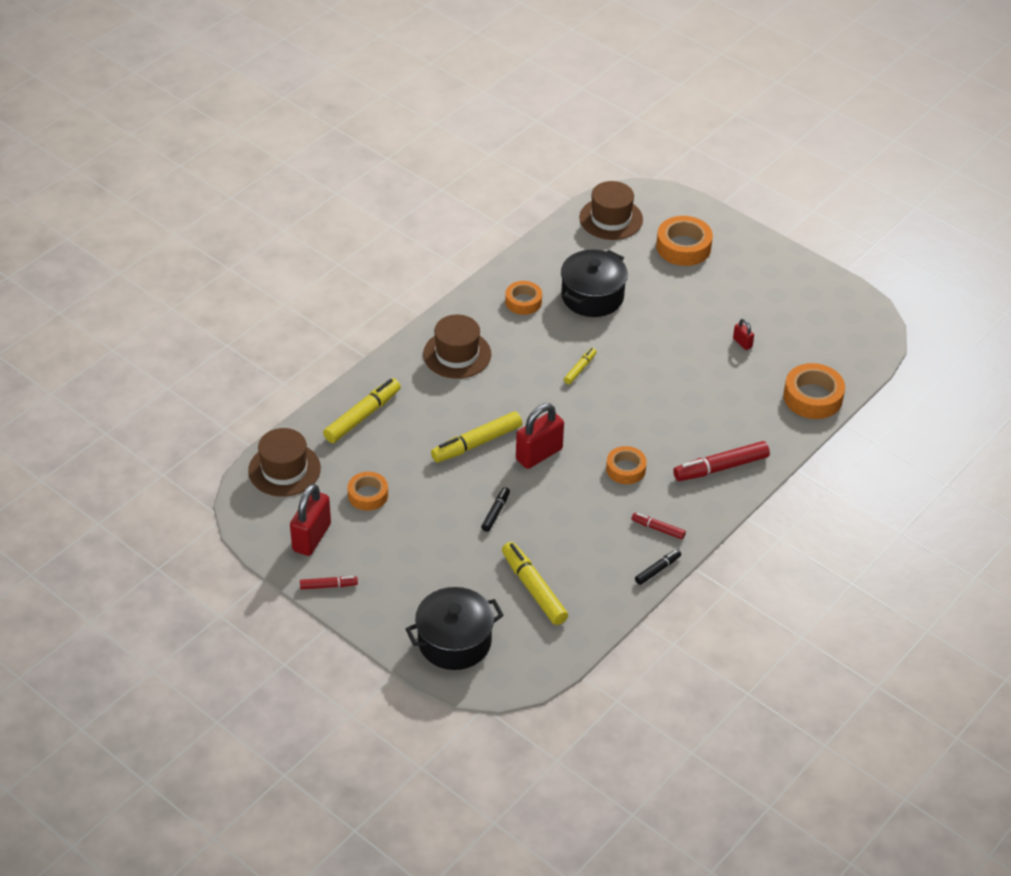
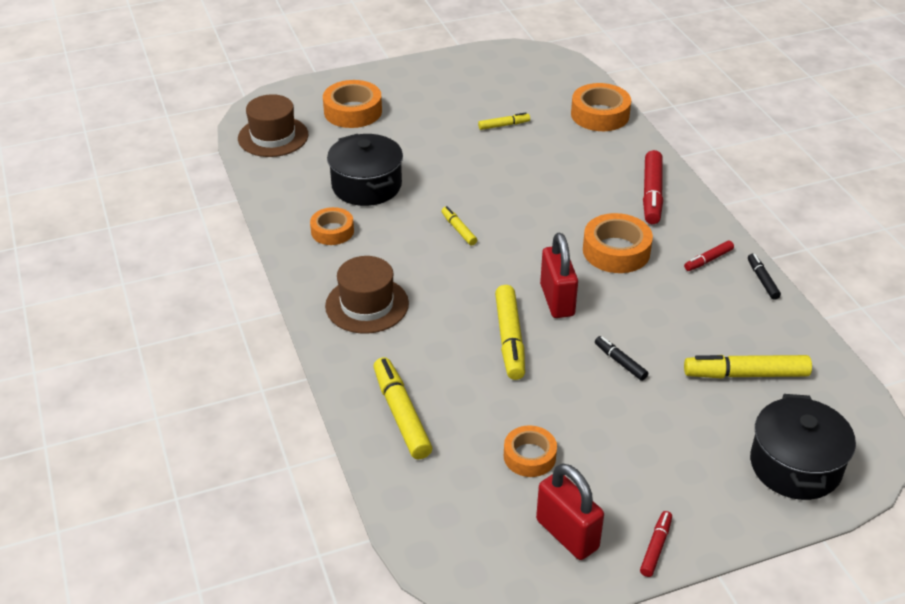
camera: 60 degrees left, 5 degrees down
brown hat [248,428,321,497] -> none
orange tape [606,446,647,484] -> orange tape [583,213,653,273], size x1.54
red padlock [733,319,754,350] -> yellow marker [478,113,530,130]

